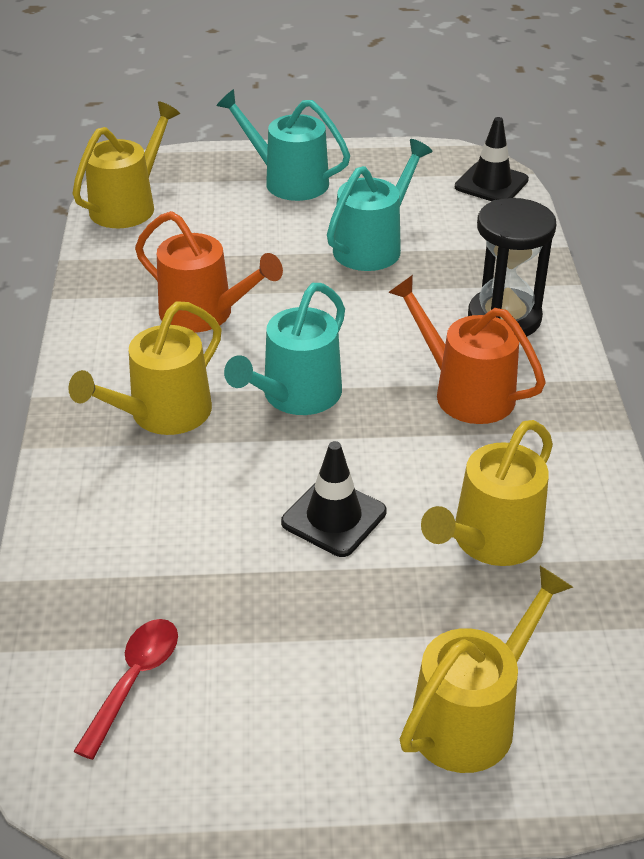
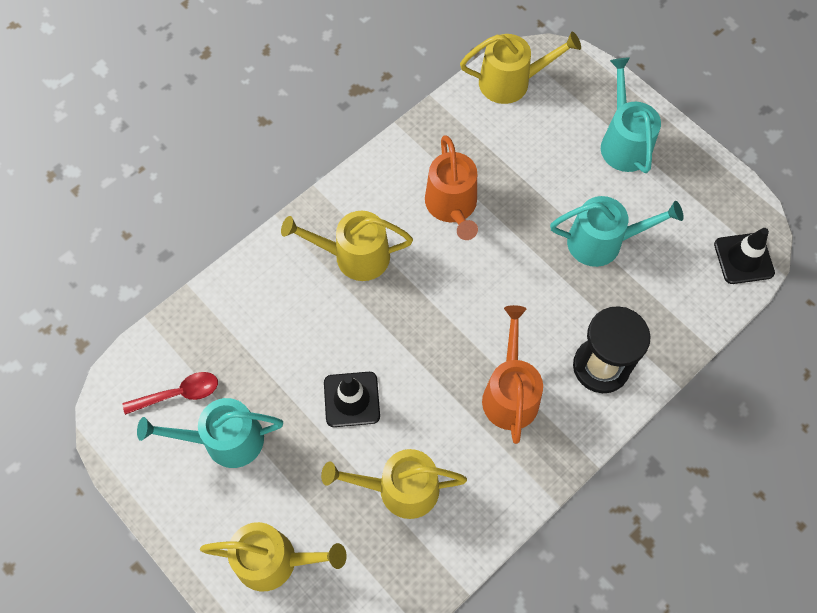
camera: 50 degrees right, 25 degrees up
turquoise watering can [224,283,345,415] -> turquoise watering can moved to [137,398,283,468]

